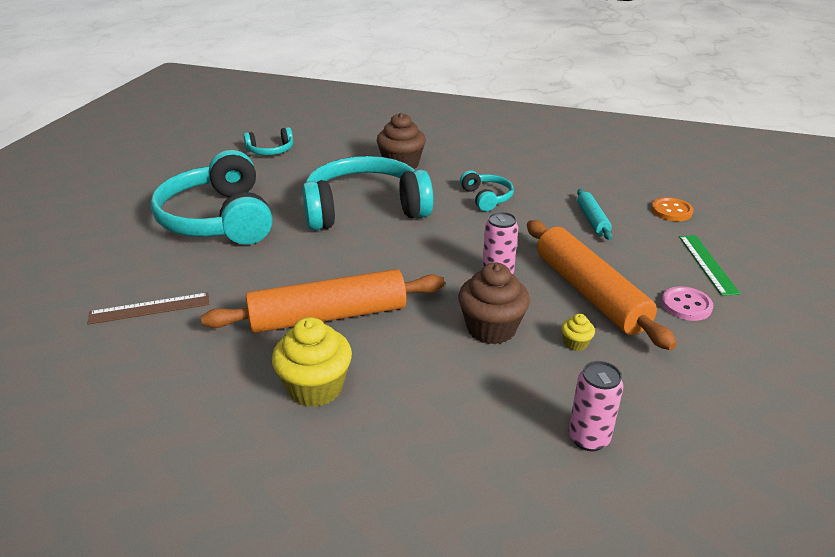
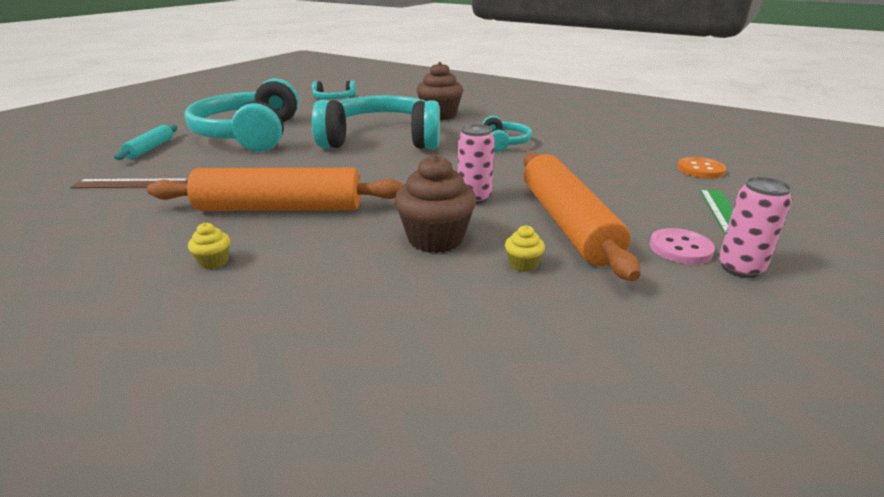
camera: 15 degrees right, 5 degrees down
yellow cupcake [272,317,352,407] -> yellow cupcake [188,223,230,269], size x0.46
pink can [569,361,623,451] -> pink can moved to [719,177,792,278]
turquoise rolling pin [577,189,613,240] -> turquoise rolling pin moved to [114,125,177,160]

